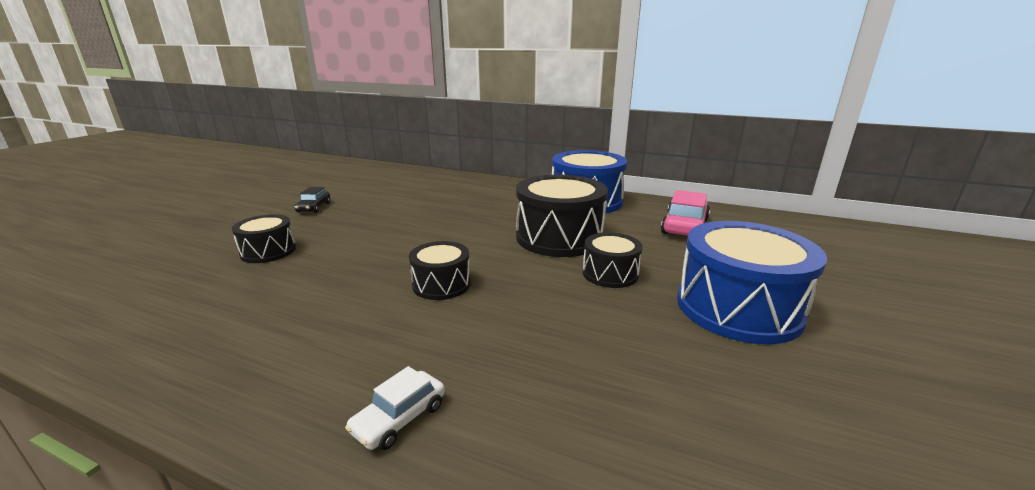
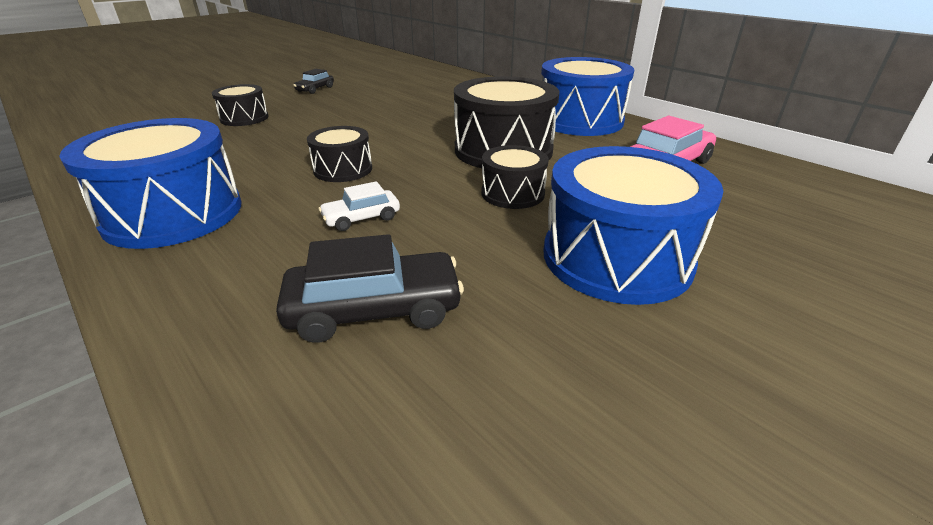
camera: 25 degrees right, 10 degrees up
white car [345,366,445,450] -> white car moved to [319,181,400,231]
none -> blue drum [59,118,241,249]
none -> black car [276,234,464,343]

